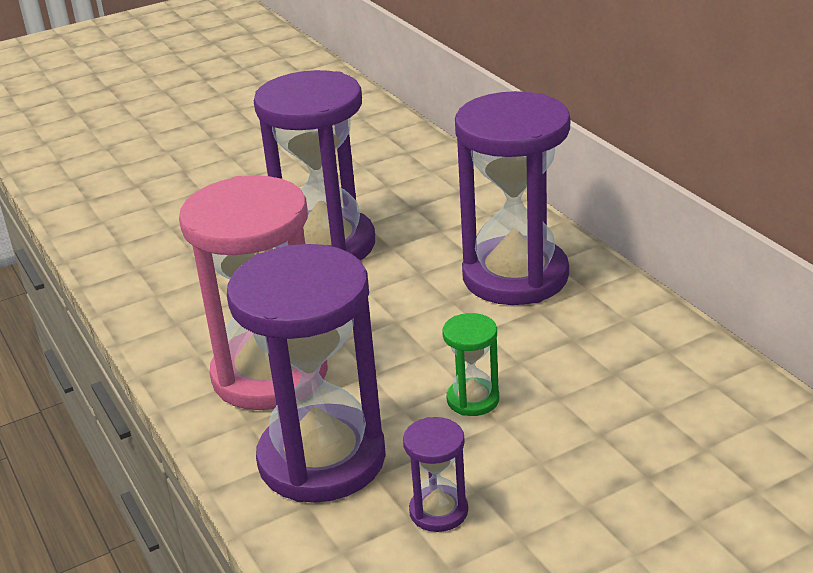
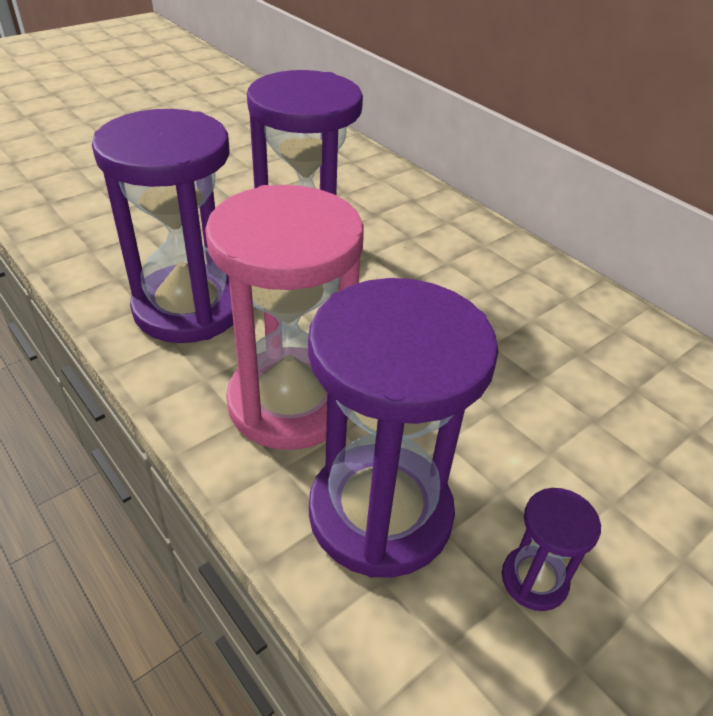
camera: 15 degrees left, 10 degrees up
green hourglass [442,313,499,416] -> none
purple hourglass [455,91,570,305] -> purple hourglass moved to [92,109,233,343]

